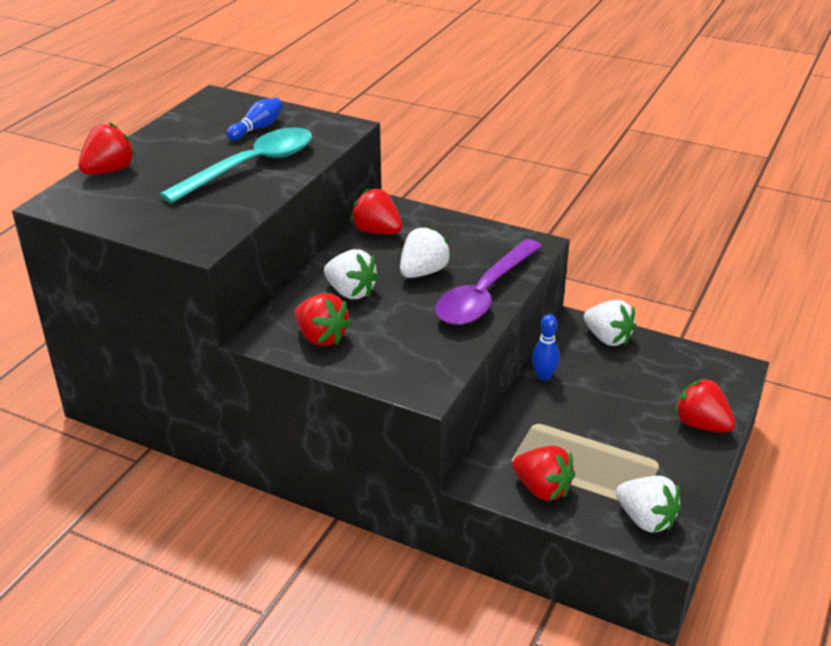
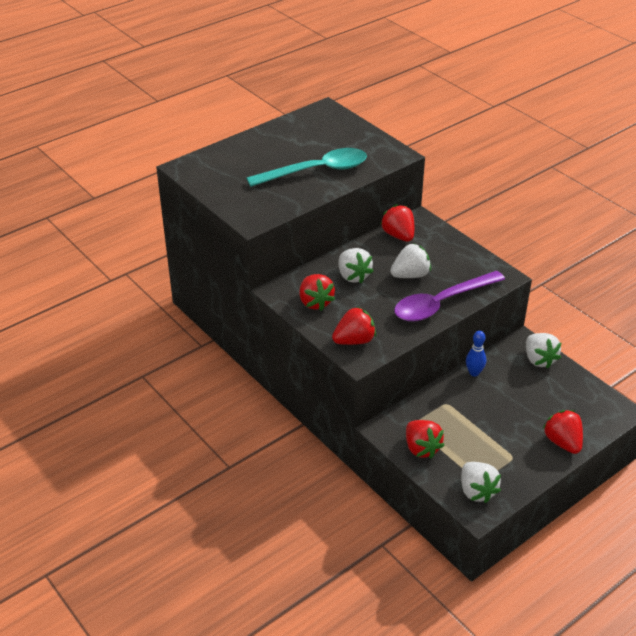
camera: 25 degrees right, 5 degrees up
red strawberry [78,122,136,175] -> red strawberry moved to [332,307,376,345]
blue bowling pin [227,98,283,141] -> none

